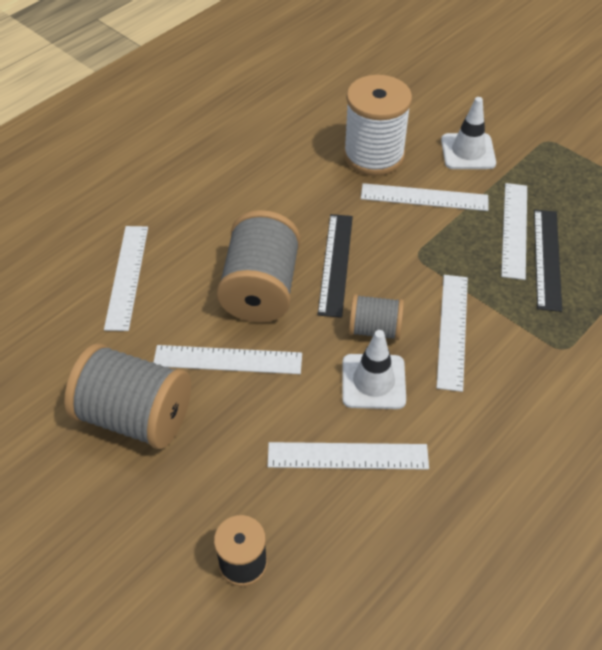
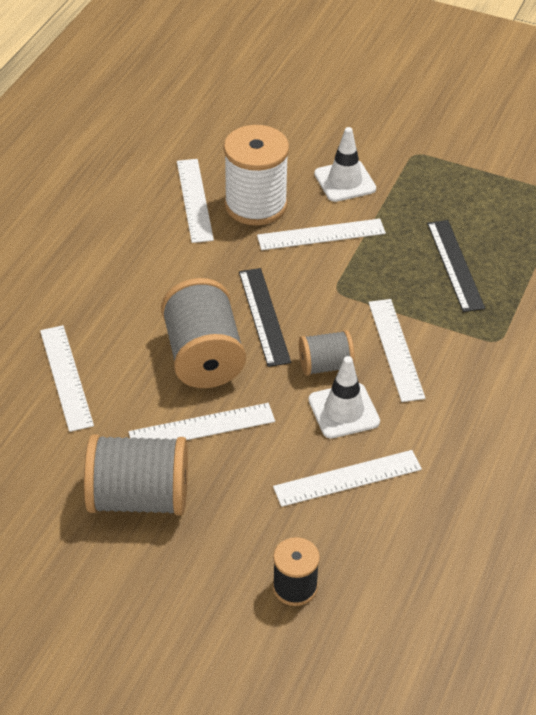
camera: 20 degrees left, 5 degrees down
white ruler [501,183,527,280] -> white ruler moved to [177,159,214,243]

